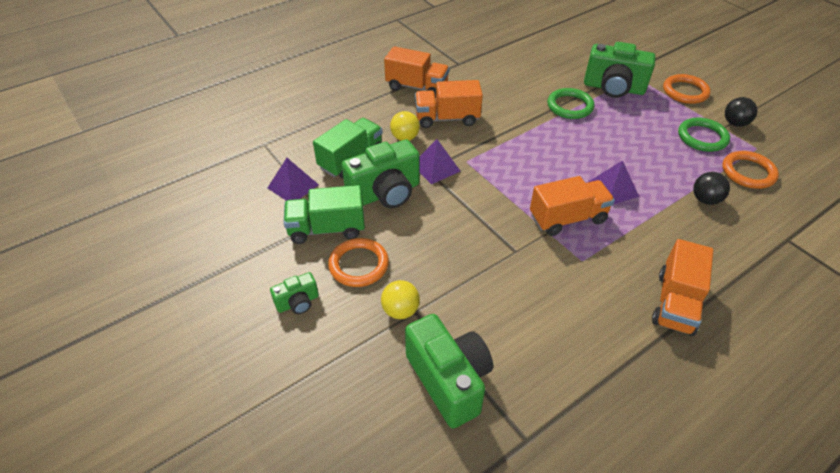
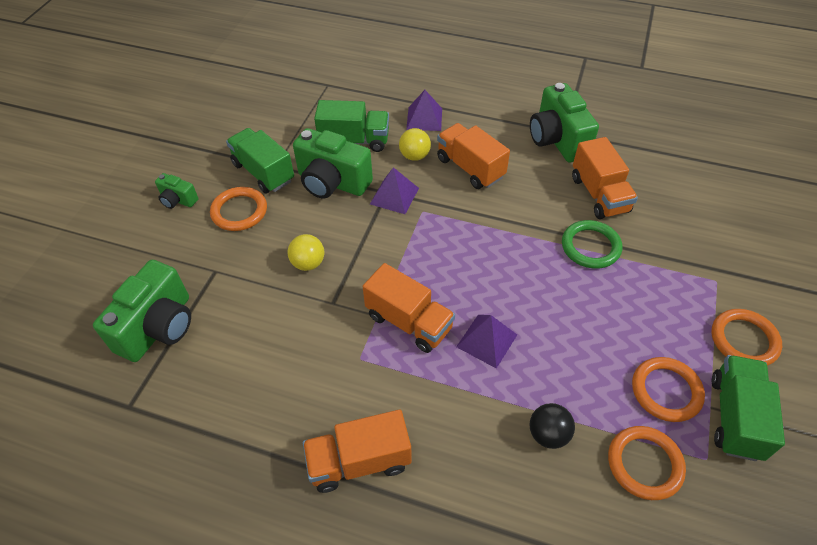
camera: 55 degrees right, 5 degrees up
purple pyramid [268,158,319,201] -> purple pyramid moved to [406,90,442,131]
yellow ball [381,280,420,319] -> yellow ball moved to [288,234,324,271]
orange truck [384,46,449,98] -> orange truck moved to [572,137,638,219]
green camera [584,42,656,98] -> green camera moved to [530,83,599,162]
green ring [678,118,730,152] -> orange ring [632,357,705,422]
black ball [725,97,757,127] -> green truck [712,355,785,461]

